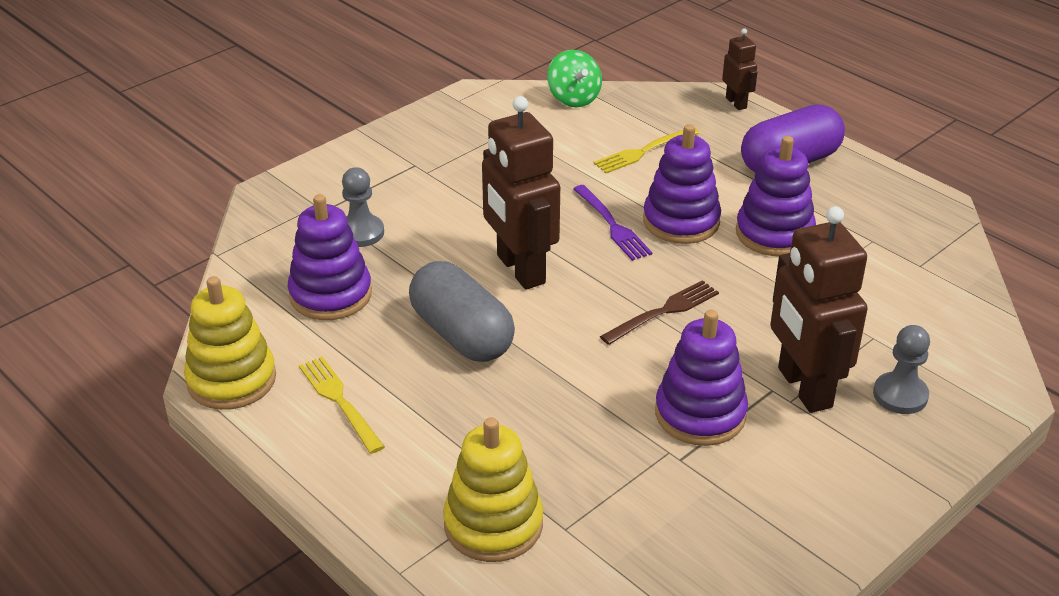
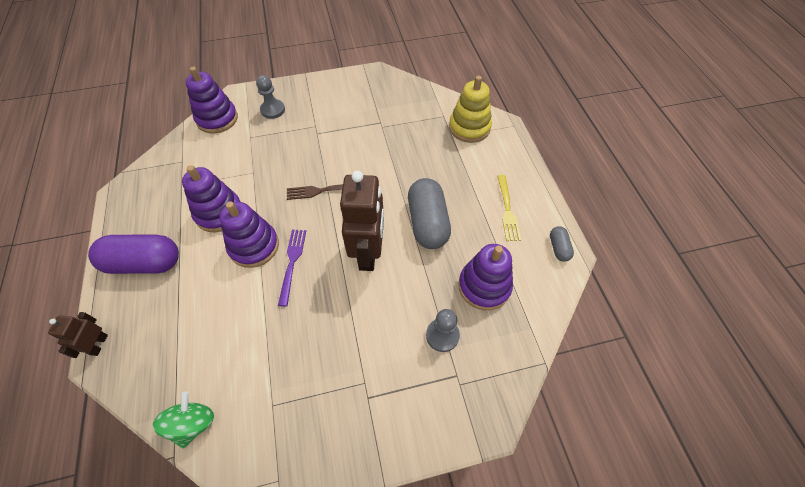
camera: 150 degrees left, 20 degrees up
yellow stacking toy [184,276,276,410] -> grey capsule [550,226,574,262]
yellow fork [594,128,700,173] -> none
purple stacking toy [655,310,748,446] -> purple stacking toy moved to [186,66,238,134]
brown robot [770,206,868,413] -> none

